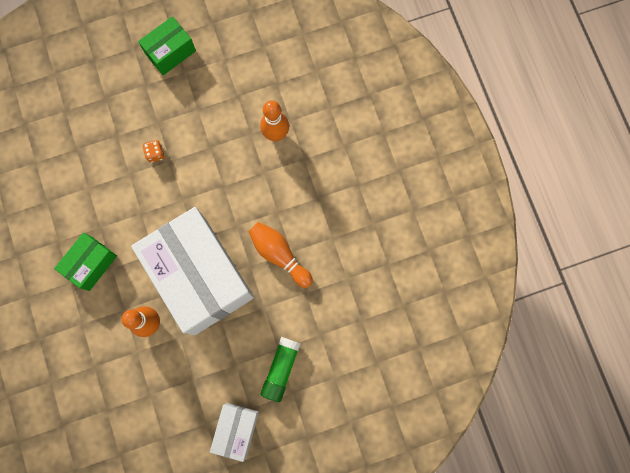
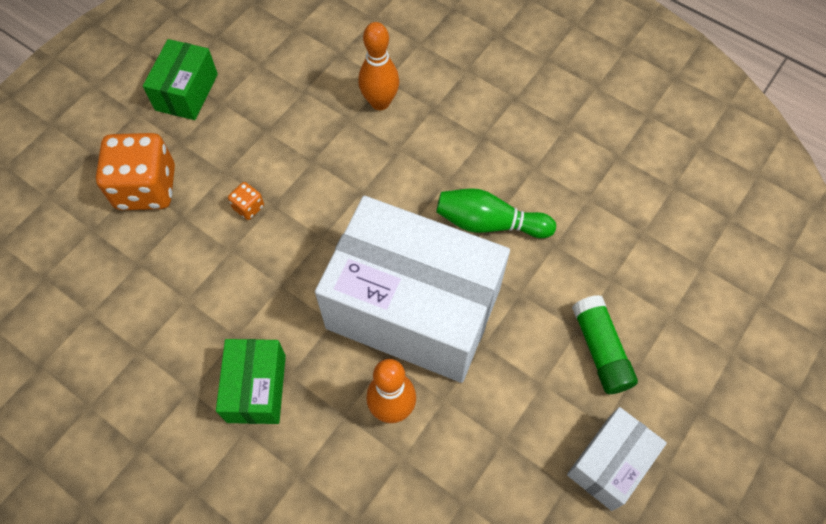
camera: 35 degrees left, 15 degrees down
white box [210,403,259,462] -> white box turned 60 degrees clockwise [567,407,667,511]
orange bowling pin [248,222,313,288] -> green bowling pin [436,188,556,238]
none -> orange dice [96,133,175,210]

